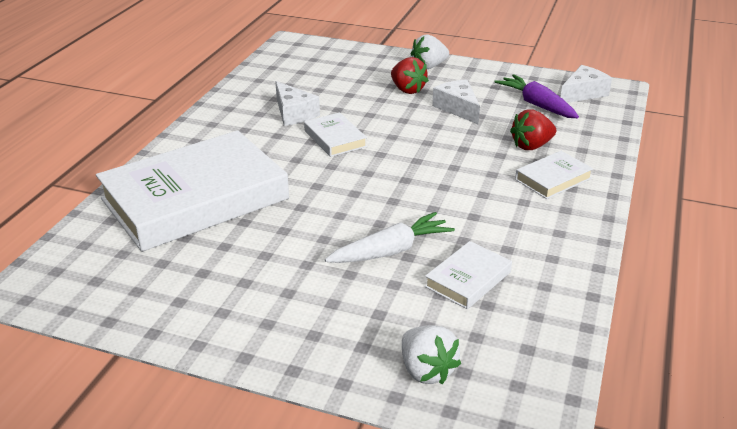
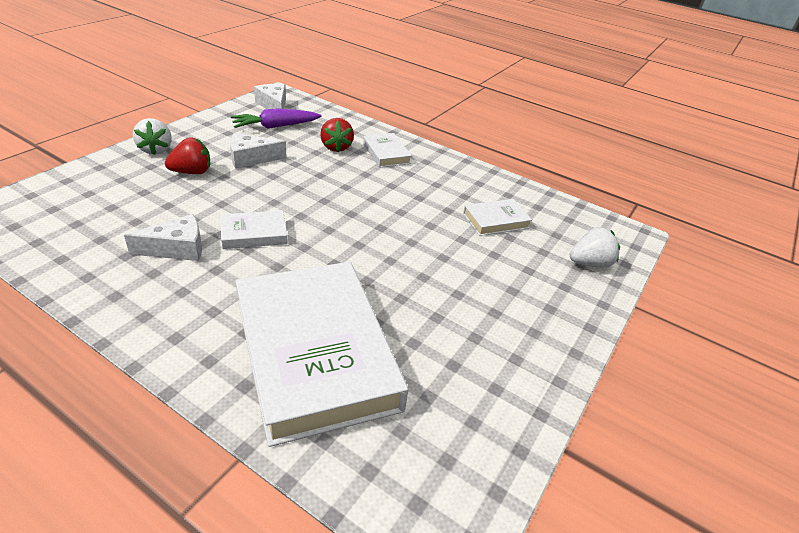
camera: 80 degrees left, 5 degrees up
white carrot [325,212,455,263] -> none
white book [425,241,512,309] -> white book turned 75 degrees counterclockwise [463,199,532,236]

